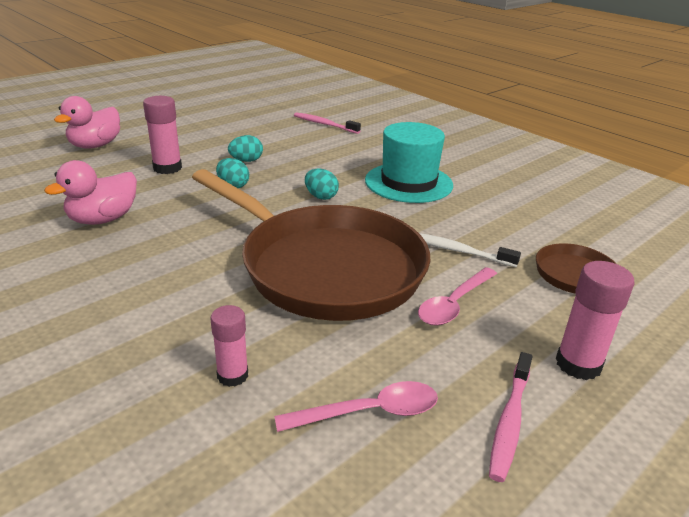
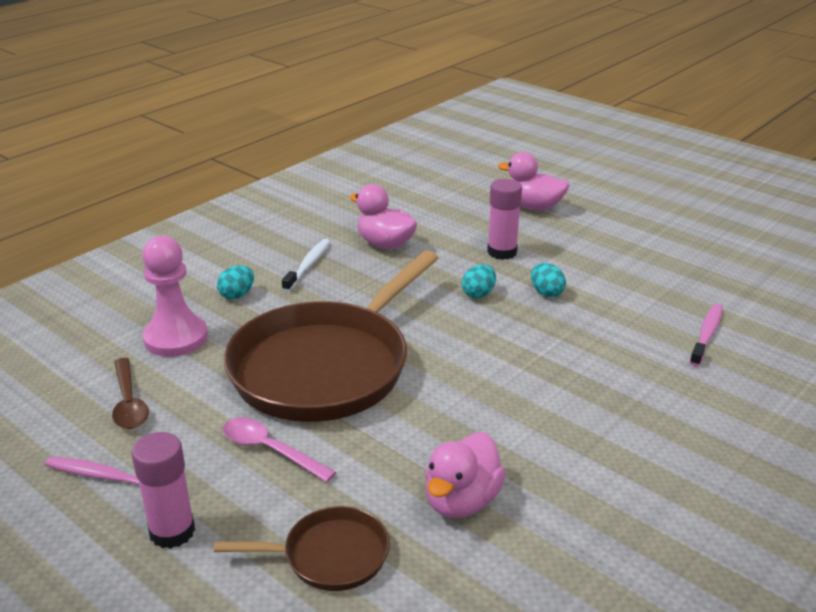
camera: 85 degrees right, 0 degrees up
pink glue stick [210,305,248,387] -> pink pawn [142,236,208,357]
pink spoon [274,381,438,432] -> brown spoon [112,358,149,429]
turquoise egg [305,168,339,200] -> turquoise egg moved to [217,265,254,299]
turquoise hat [365,122,453,203] -> none
white toothbrush [419,233,521,267] -> white toothbrush moved to [282,239,330,292]
none -> pink duck [425,432,506,519]

